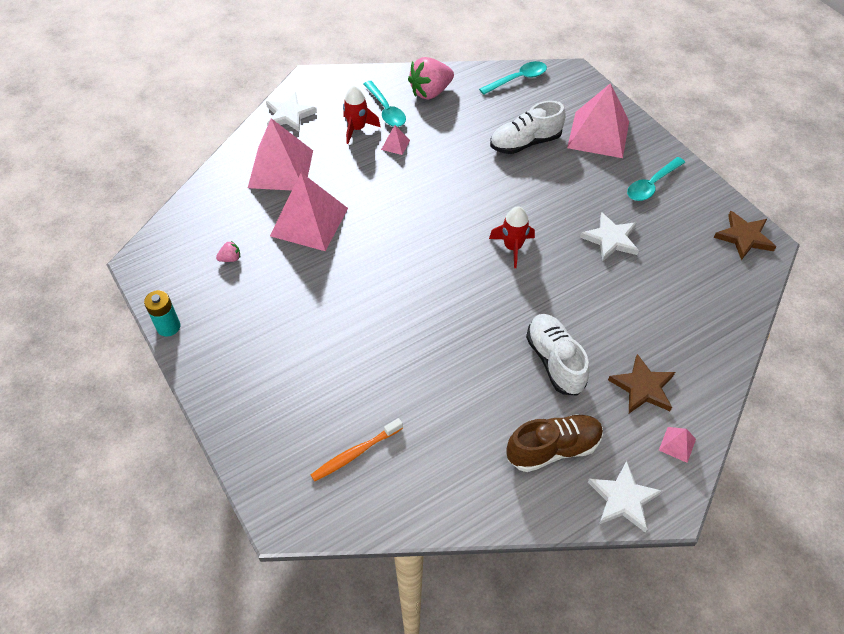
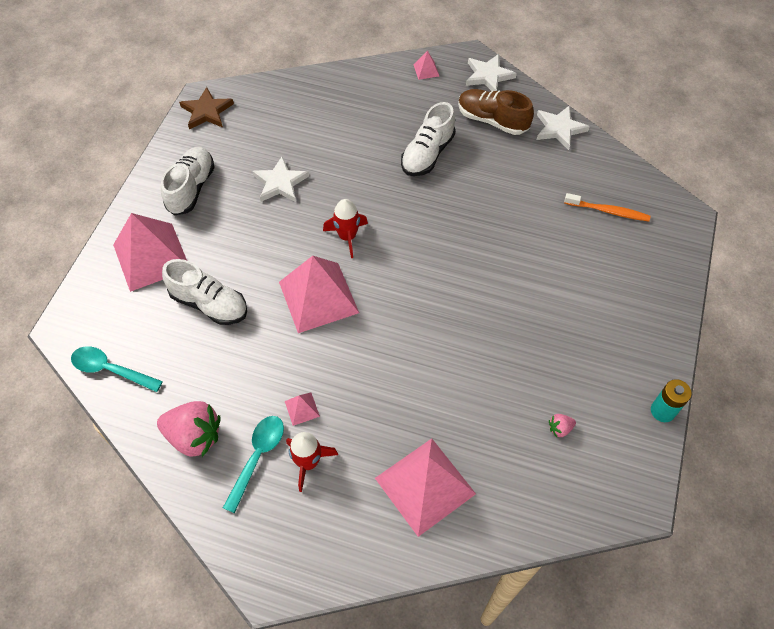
camera: 130 degrees left, 5 degrees up
pink strawberry [216,241,240,262] -> pink strawberry turned 45 degrees counterclockwise [549,414,576,437]
white star [266,92,317,132] -> white star moved to [537,105,590,150]
pink pyramid [270,173,348,251] -> pink pyramid moved to [279,256,359,333]
brown star [608,354,675,413] -> none
turquoise spoon [627,157,685,201] -> white shoe [161,147,215,215]

